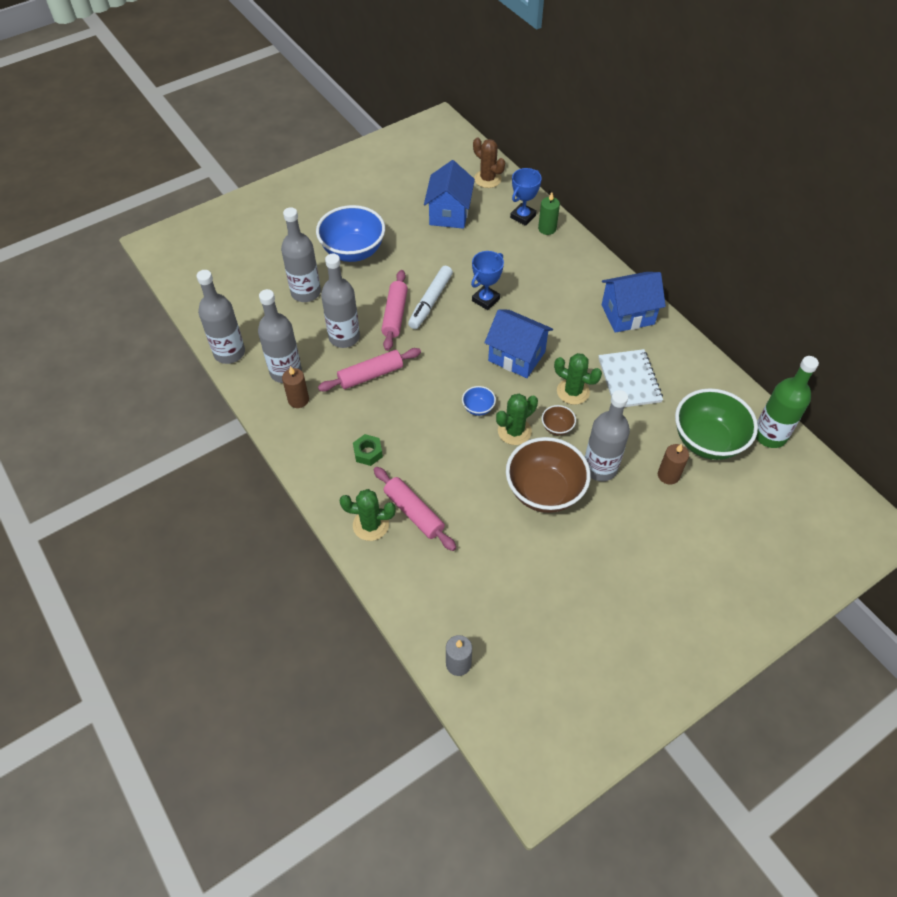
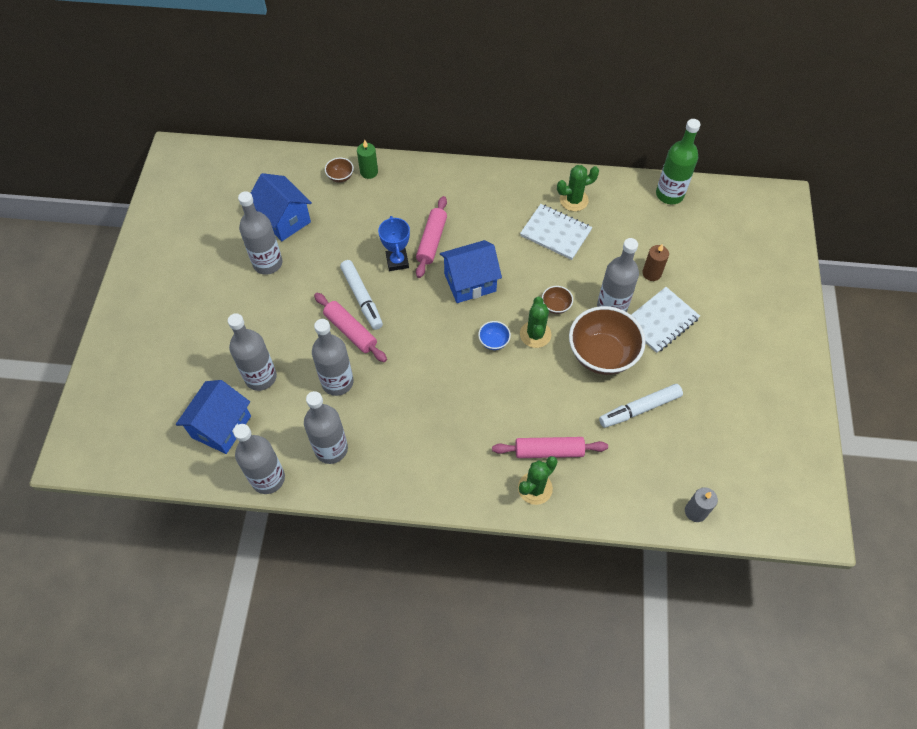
camera: 50 degrees left, 5 degrees up
brown candle [282,366,309,408] -> none
blue bowl [316,205,385,262] -> none
pink rolling pin [318,348,421,392] -> pink rolling pin moved to [416,196,447,278]
green nut [353,434,383,466] -> none
brown cactus [473,137,505,188] -> none
blue trophy [510,168,542,226] -> brown bowl [325,158,354,183]
green cactus [554,353,602,405] -> green cactus moved to [557,165,599,211]
blue house [602,272,666,333] -> blue house moved to [176,380,251,454]
green bowl [675,388,758,460] -> none
none -> grey bottle [238,191,282,275]
none -> white marker [599,384,683,428]
none -> white notebook [631,287,700,353]

